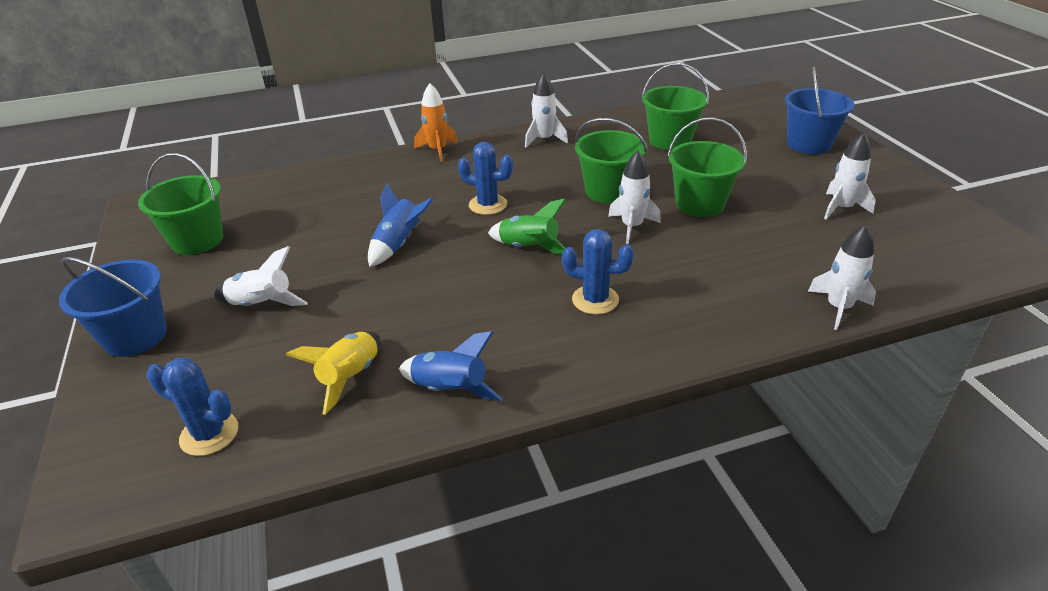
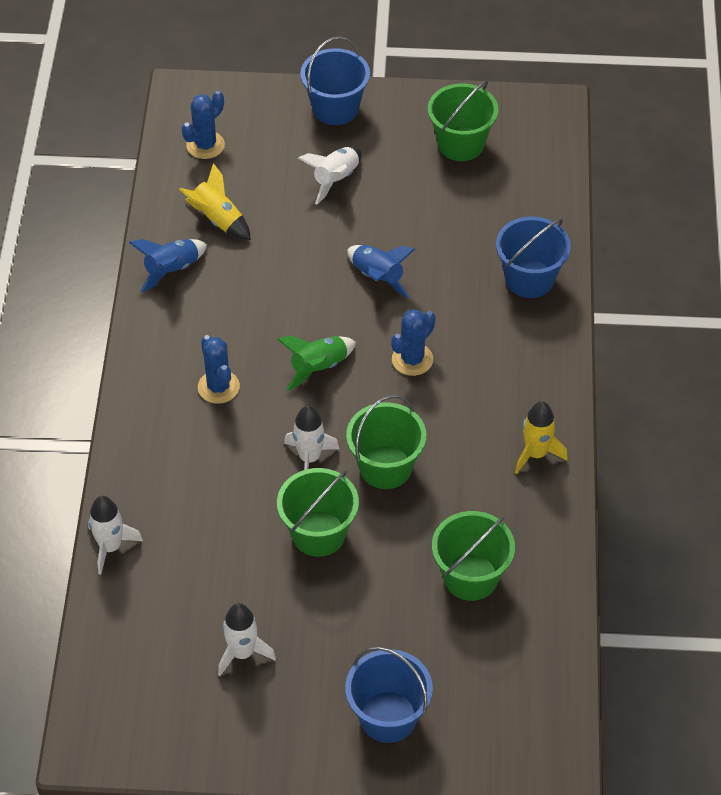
camera: 110 degrees right, 15 degrees up
orange rocket [414,83,458,162] -> none
white rocket [525,72,568,148] -> yellow rocket [515,401,568,474]
blue cactus [562,229,634,315] -> blue cactus turned 60 degrees counterclockwise [198,335,240,404]
none -> blue bucket [496,216,571,298]

